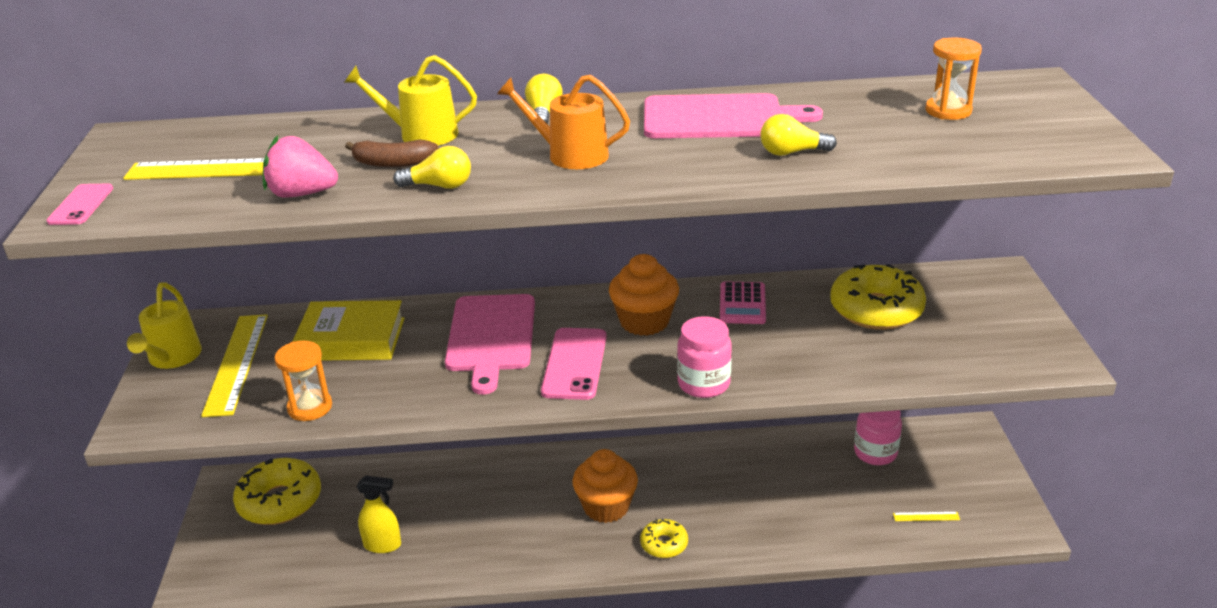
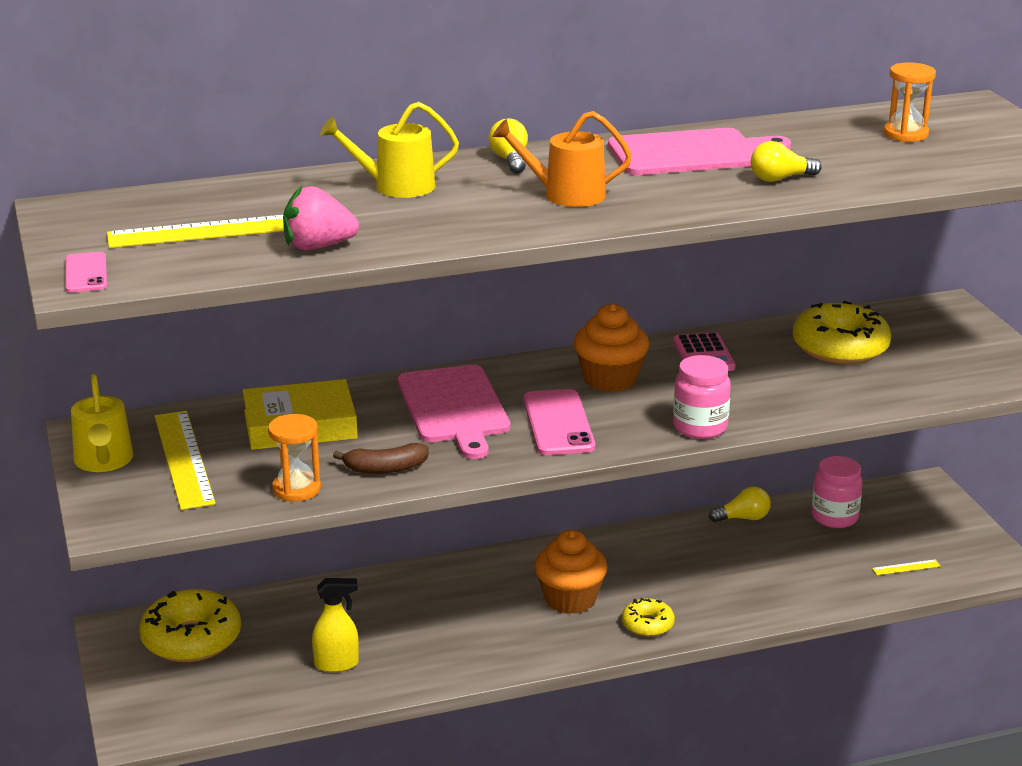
camera: 15 degrees left, 5 degrees down
brown banana [345,139,438,167] -> brown banana moved to [333,443,429,474]
yellow light bulb [393,146,471,189] -> yellow light bulb moved to [709,487,771,522]

